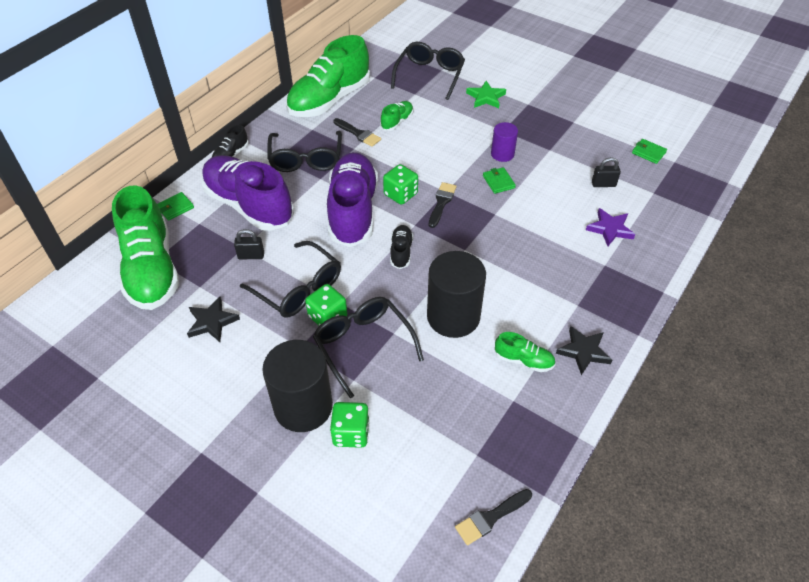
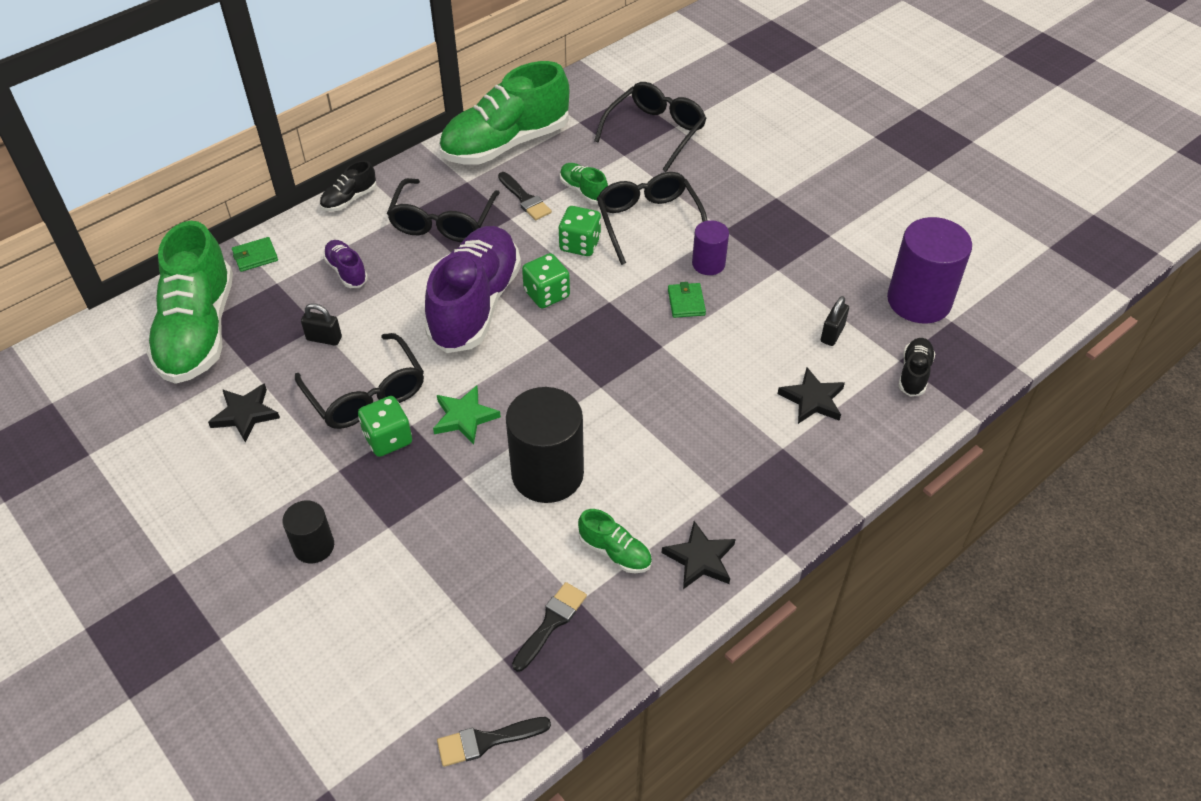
camera: 15 degrees right, 0 degrees up
purple shoe [201,155,294,231] -> purple shoe [323,240,368,288], size x0.43
black cylinder [262,340,333,432] -> black cylinder [282,500,334,564], size x0.54
black glasses [313,297,424,398] -> black glasses moved to [597,172,708,265]
green dice [330,402,370,448] -> green dice moved to [559,206,601,256]
green shoe [380,101,413,131] -> green shoe turned 90 degrees counterclockwise [560,163,608,204]
black shoe [390,225,413,269] -> black shoe moved to [898,338,935,397]
black brush [429,182,457,228] -> black brush moved to [512,582,587,672]
green star [466,81,506,108] -> green star moved to [433,385,501,444]
purple star [586,208,635,246] -> black star [778,367,845,424]
black padlock [592,157,621,187] -> black padlock turned 75 degrees counterclockwise [821,296,849,346]
green wallet [632,139,667,164] -> purple cylinder [887,217,972,324]

